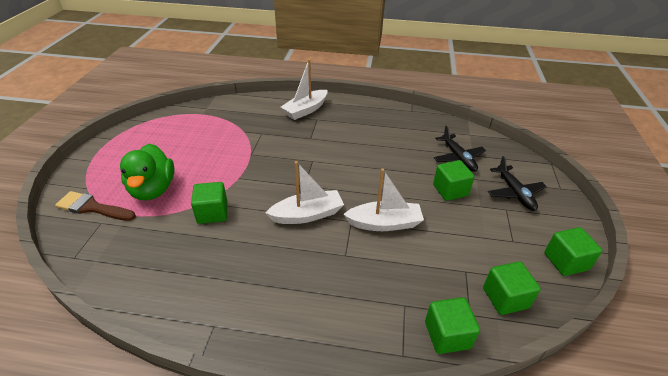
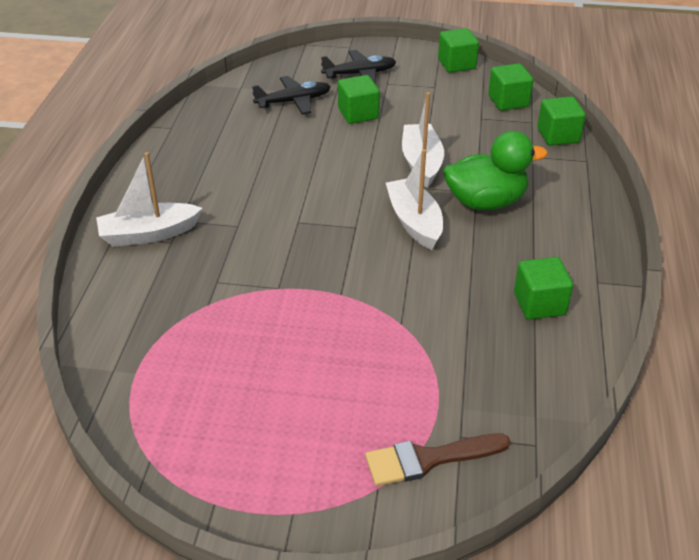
camera: 90 degrees left, 0 degrees up
brown brush [55,191,136,221] -> brown brush turned 60 degrees clockwise [365,434,510,486]
green duck [120,144,175,200] -> green duck moved to [444,131,548,210]
green cube [191,182,228,224] -> green cube moved to [514,257,573,319]
white boat [281,59,327,120] -> white boat turned 120 degrees clockwise [96,152,203,247]

